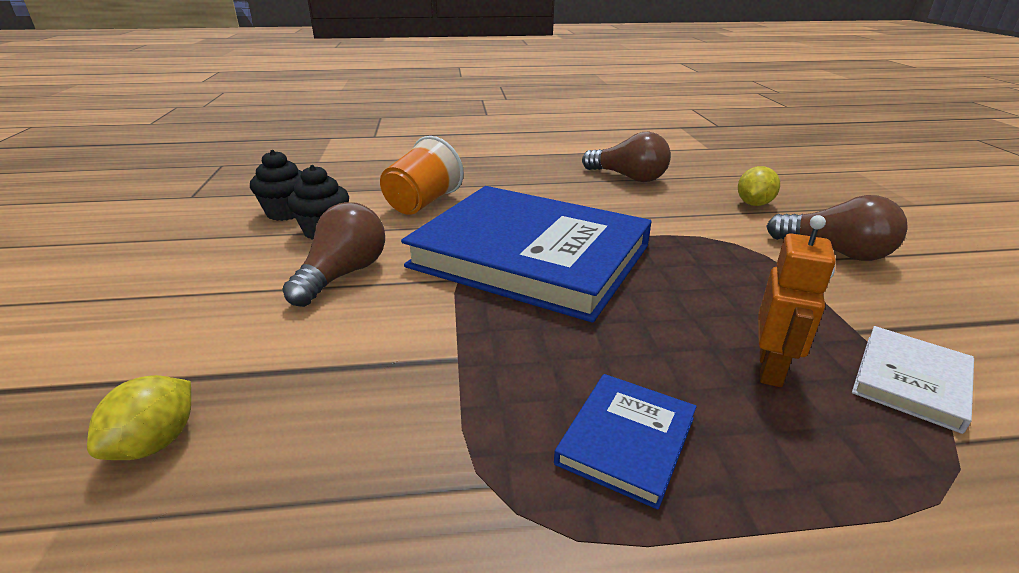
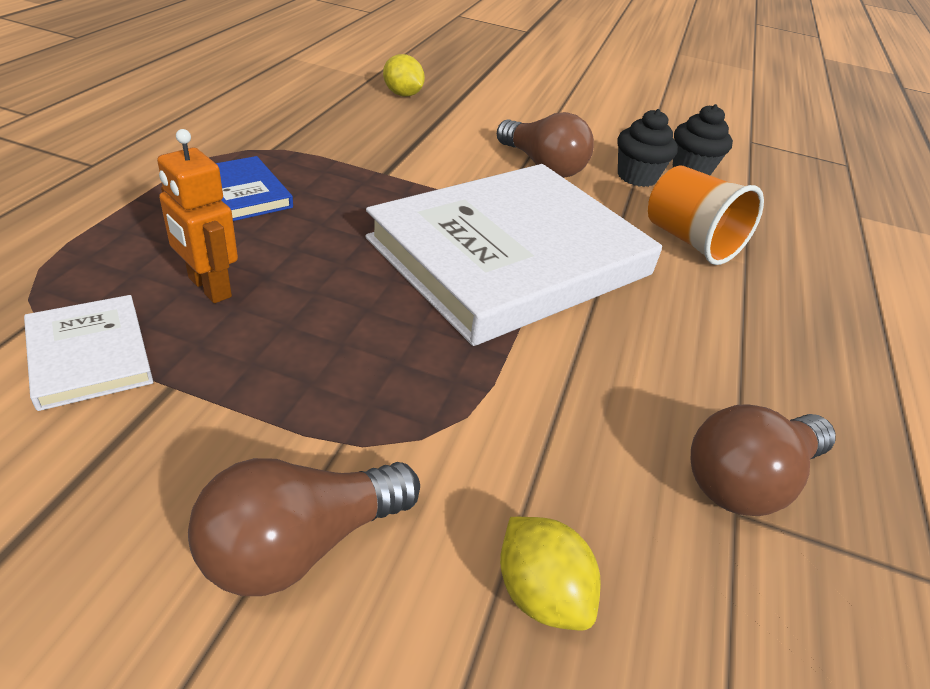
camera: 110 degrees right, 10 degrees up
blue book [401,186,652,323] -> white book [365,164,662,346]

